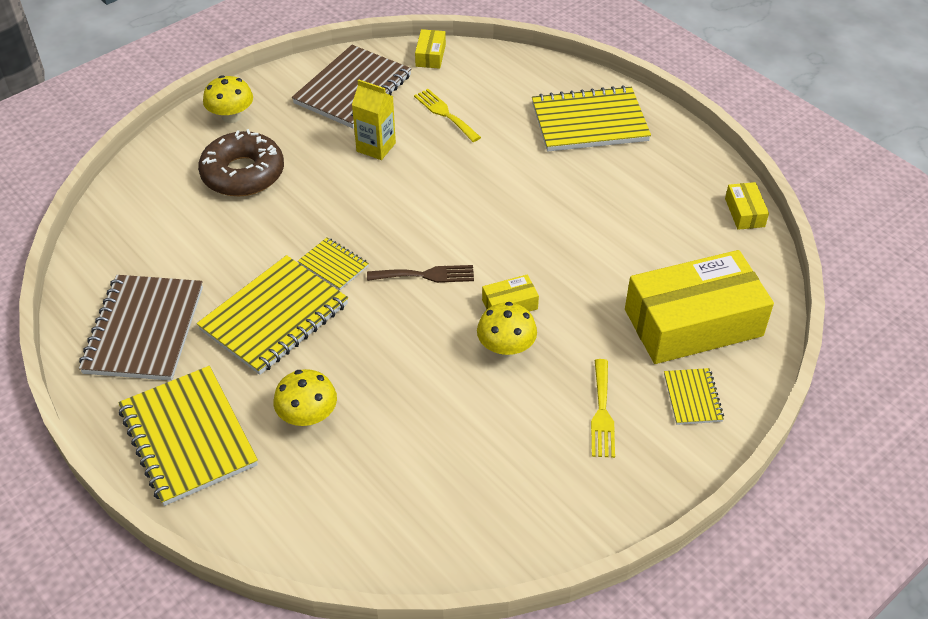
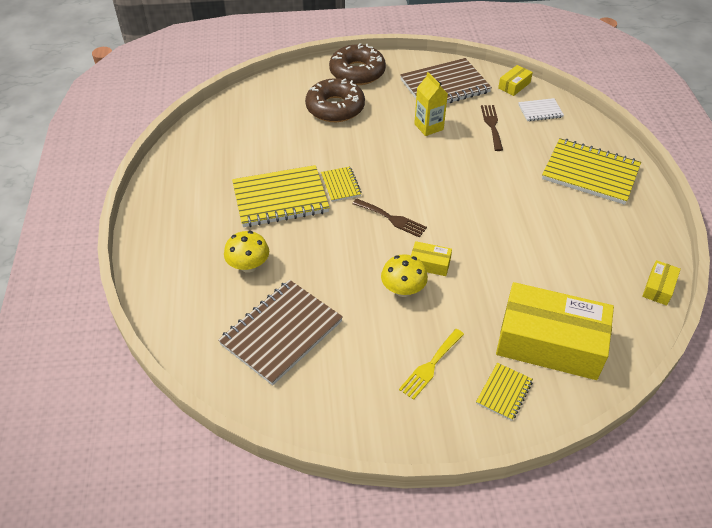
camera: 35 degrees right, 0 degrees up
brown notebook [79,275,203,381] -> brown notebook moved to [218,280,343,385]
yellow notebook [118,366,258,506] -> none
yellow mushroom [203,75,253,123] -> brown donut [329,43,386,85]
yellow fork [414,89,481,142] -> brown fork [481,105,503,151]
none -> white notebook [518,98,564,121]

